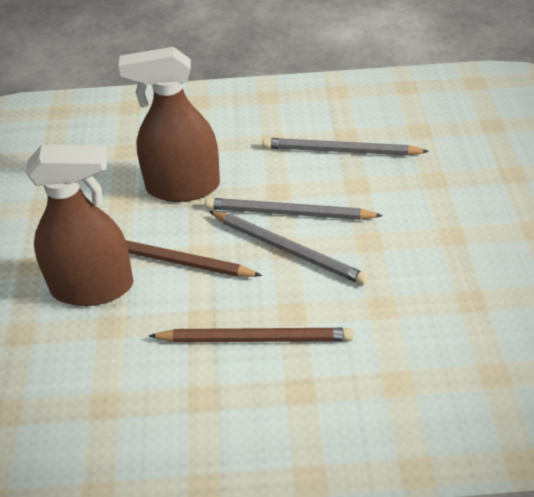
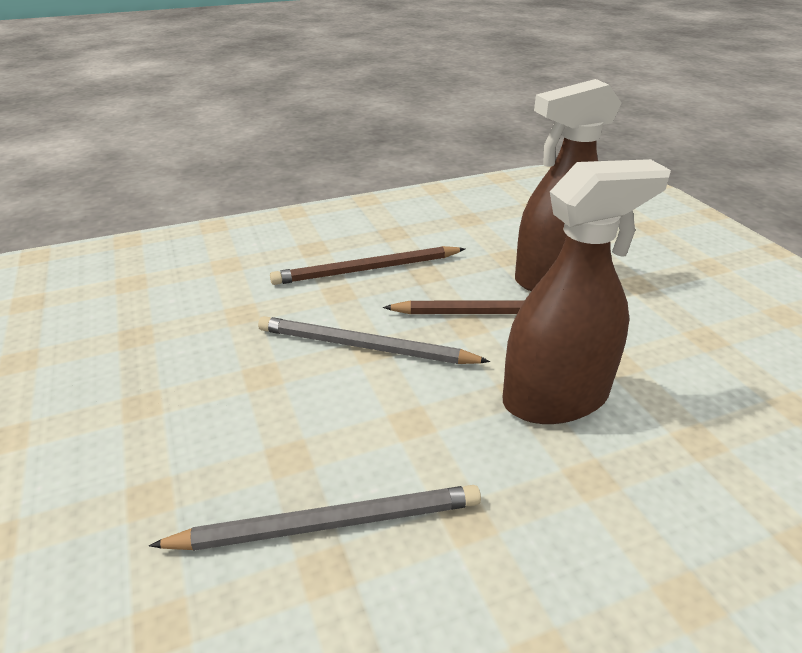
camera: 160 degrees right, 10 degrees down
grey pencil [205,198,383,220] -> none

